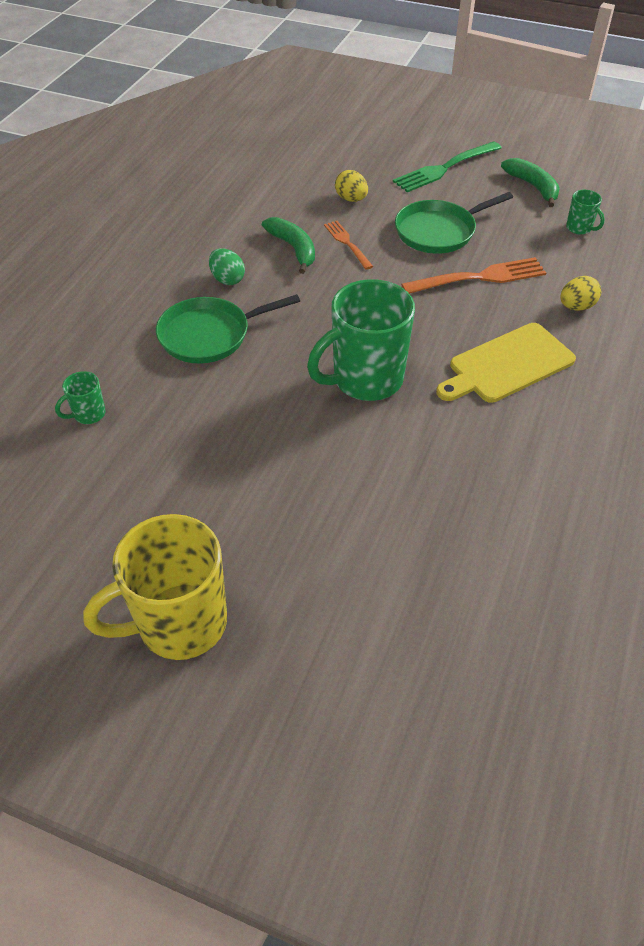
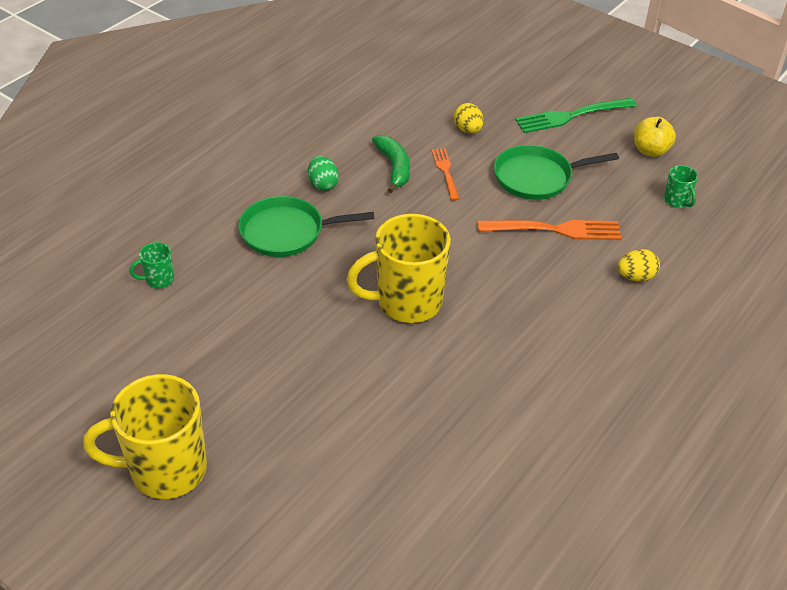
camera: 15 degrees right, 5 degrees down
green mug [307,279,415,401] -> yellow mug [347,214,451,323]
yellow cutting board [436,323,576,403] -> none
green banana [501,158,560,207] -> yellow apple [634,117,676,157]

